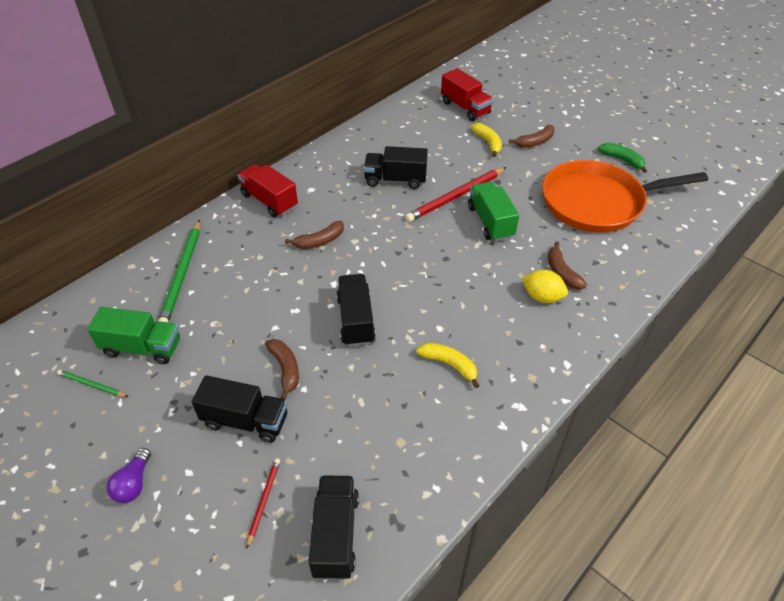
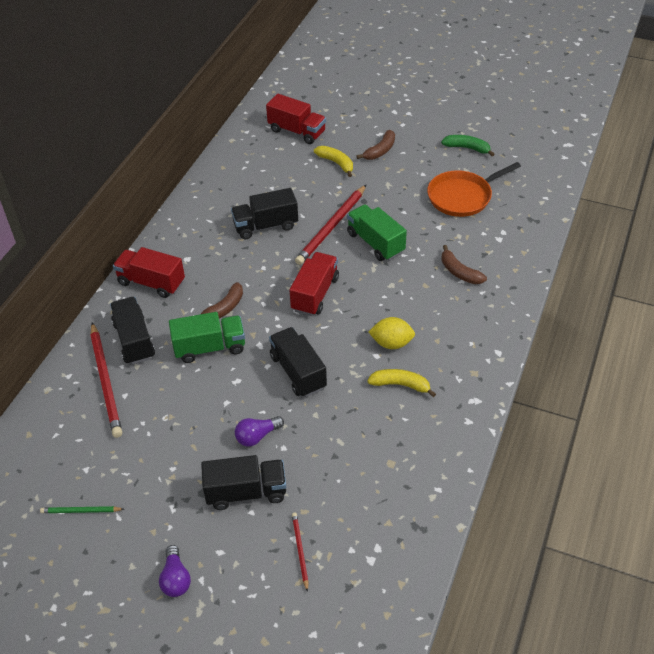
camera: 20 degrees left, 0 degrees up
green truck [87,307,180,364] -> green truck moved to [169,312,245,363]
green pencil [158,219,200,322] -> red pencil [90,322,122,438]
brown banana [265,339,299,400] -> purple light bulb [235,416,284,446]
black truck [309,475,359,580] -> black truck moved to [110,297,155,365]
yellow lemon [522,270,568,303] -> yellow lemon moved to [369,317,415,349]
orange pan [542,160,708,233] -> orange pan [427,162,521,217], size x0.65
none -> red truck [289,252,339,316]

